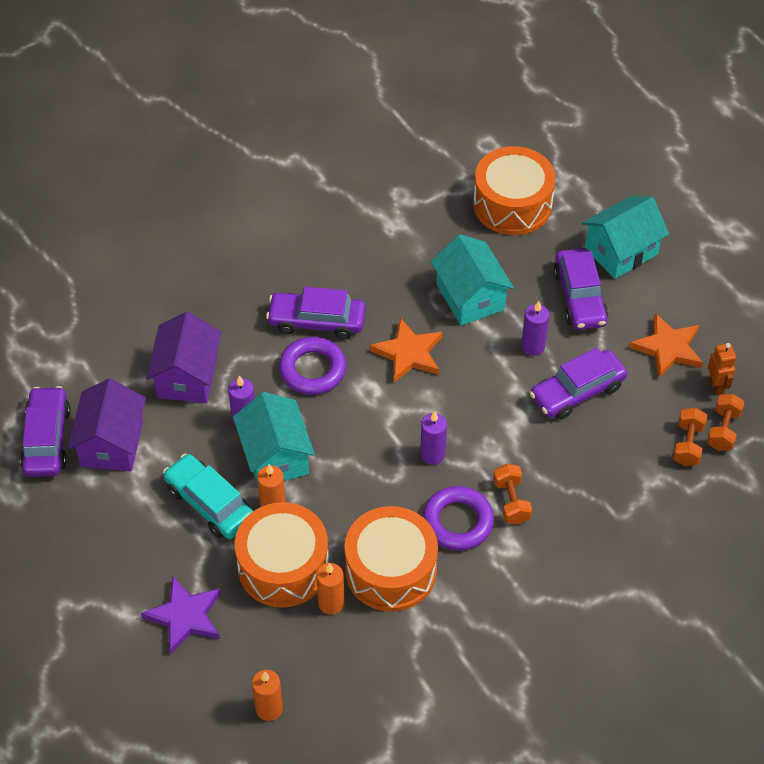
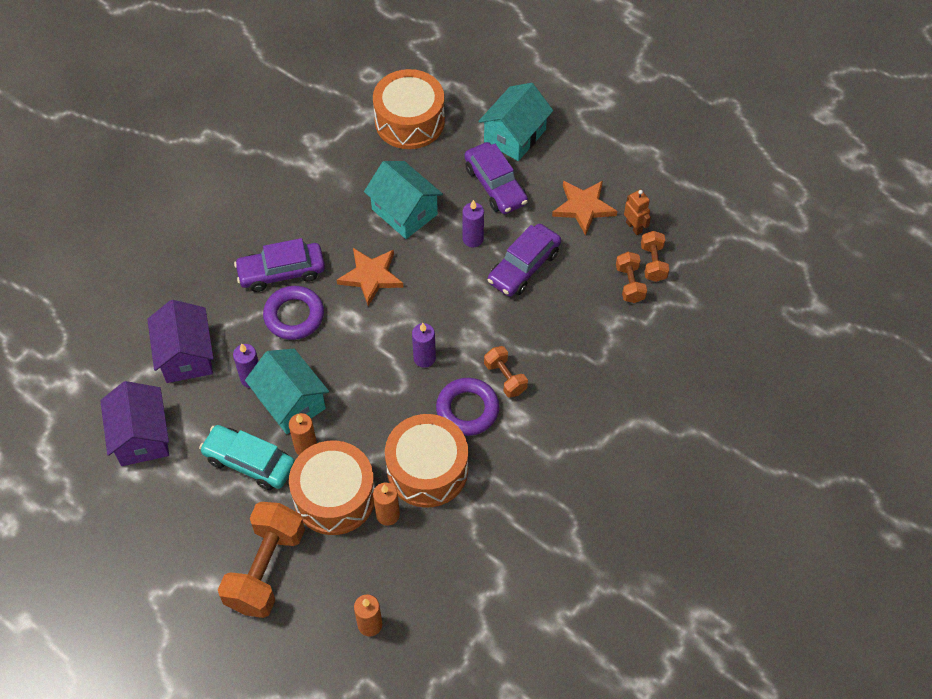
camera: 20 degrees left, 5 degrees up
purple car [20,386,71,477] -> none
purple star [141,577,221,655] -> orange dumbbell [218,502,305,618]

